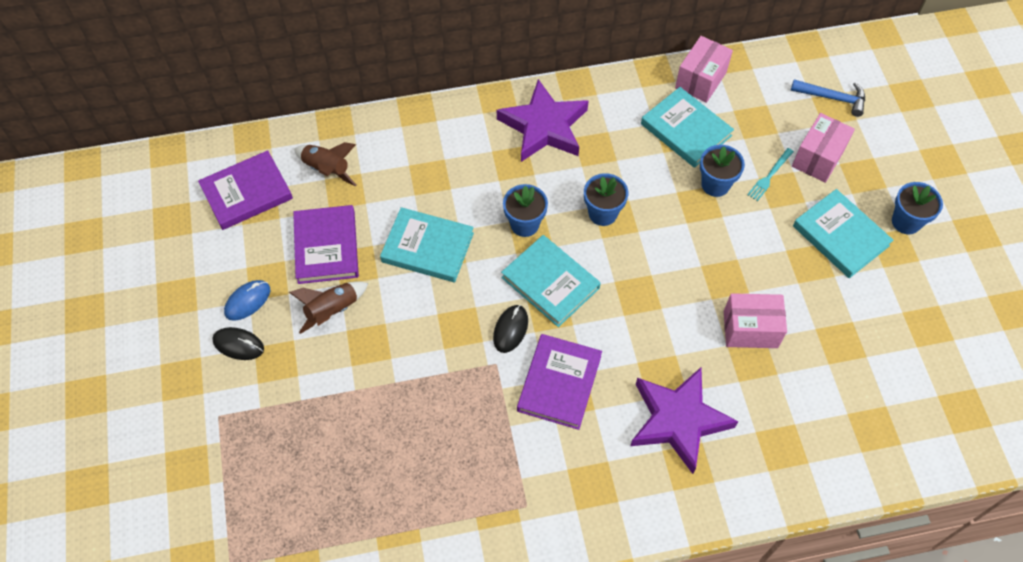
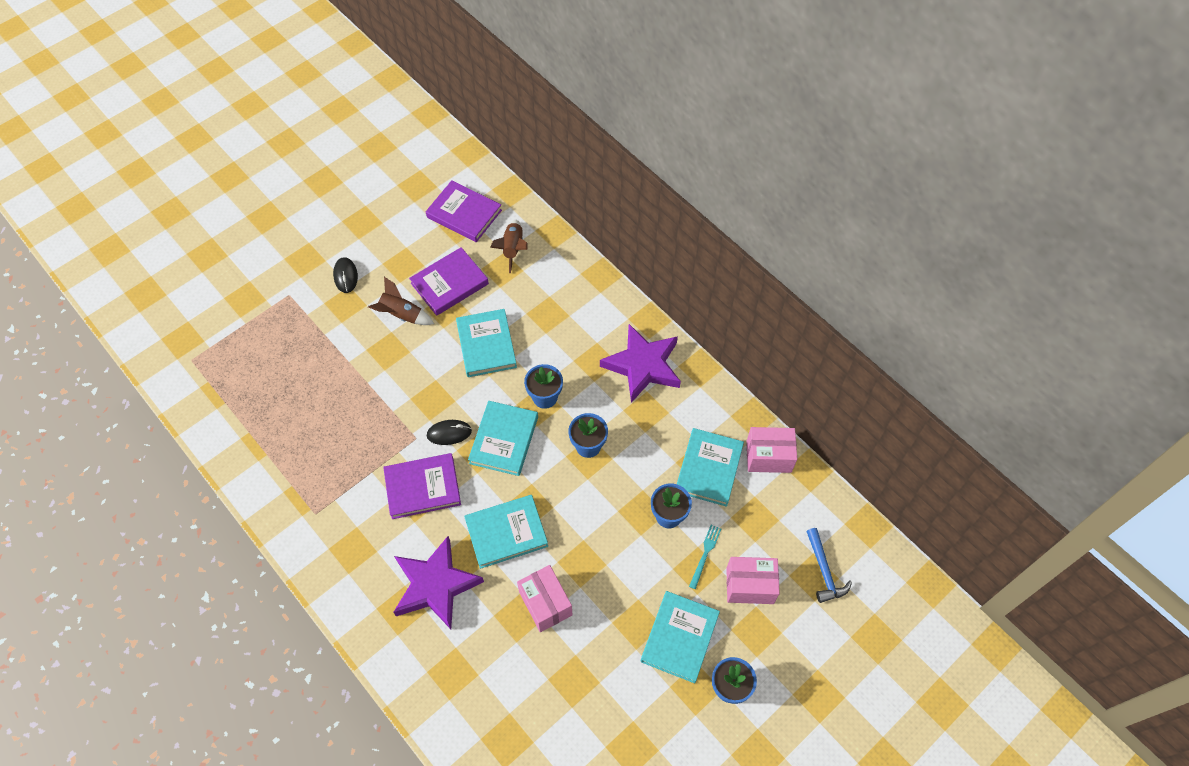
camera: 60 degrees right, 0 degrees up
blue mouse [224,280,270,321] -> none
turquoise fork [747,148,794,201] -> turquoise fork turned 105 degrees clockwise [689,525,721,589]
none -> turquoise book [464,495,548,569]

